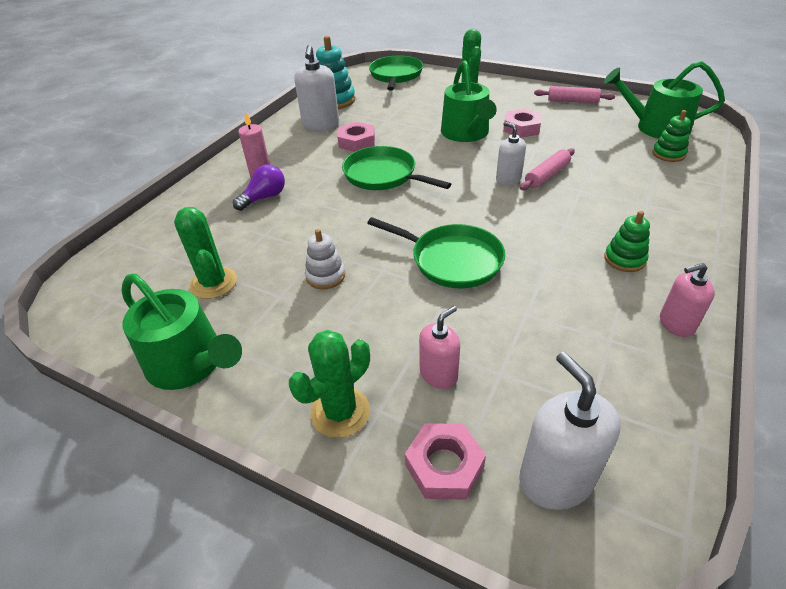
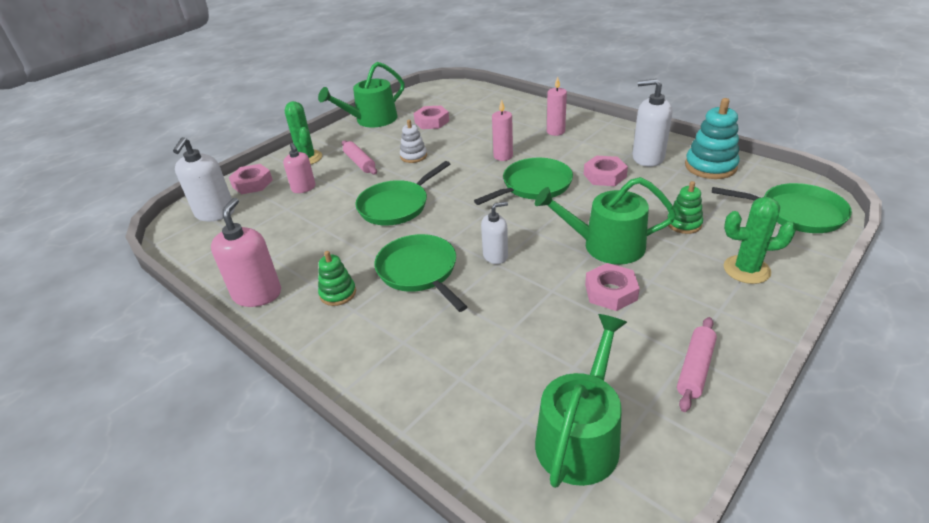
camera: 105 degrees right, 5 degrees down
green cactus [174,207,237,299] -> pink nut [414,106,449,129]
purple light bulb [233,165,285,211] -> none
white soap dispenser [519,352,621,510] -> white soap dispenser turned 105 degrees clockwise [173,137,235,222]
pink rolling pin [520,148,575,190] -> pink rolling pin moved to [342,141,377,175]
green stacking toy [652,110,691,162] -> green stacking toy moved to [667,181,703,234]
pink soap dispenser [660,263,715,337] -> pink soap dispenser [211,198,281,307], size x1.60
none -> green pan [374,234,467,312]
none -> pink candle [492,99,513,161]

